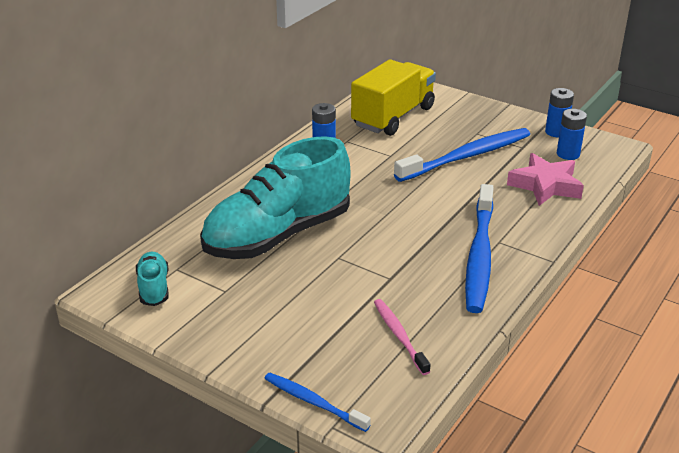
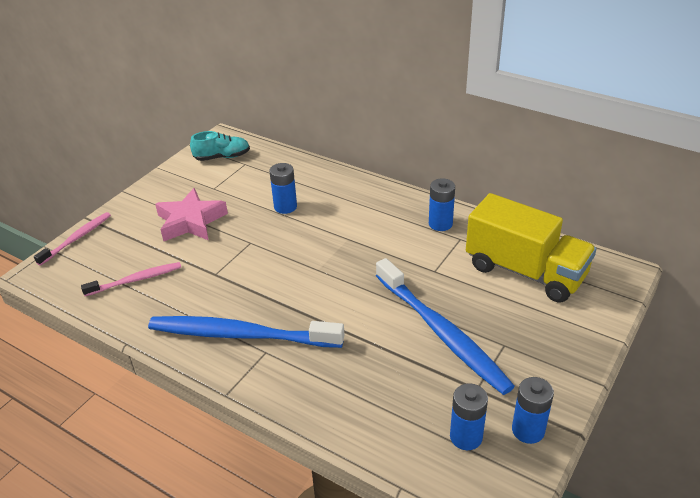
camera: 90 degrees right, 5 degrees up
turquoise shoe [200,136,351,259] -> blue battery [269,163,297,214]
blue toothbrush [264,372,371,432] -> pink toothbrush [34,212,111,266]
pink star [507,153,584,206] -> pink star moved to [155,188,228,241]

